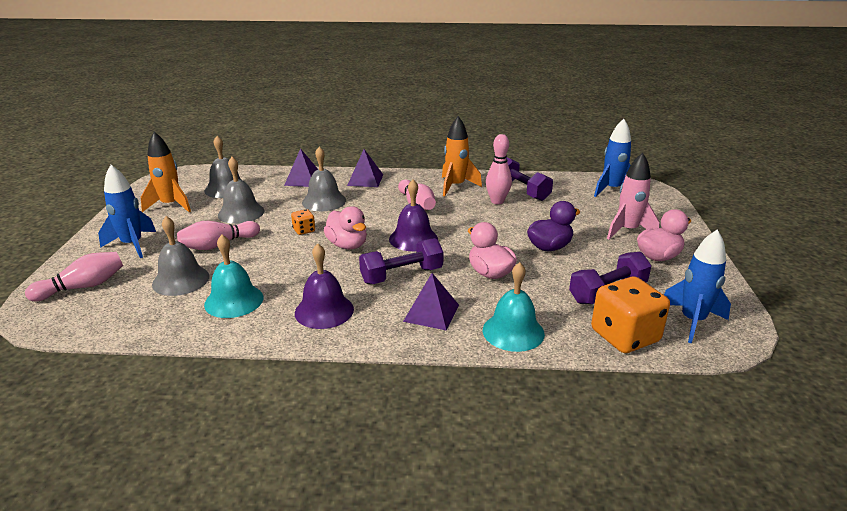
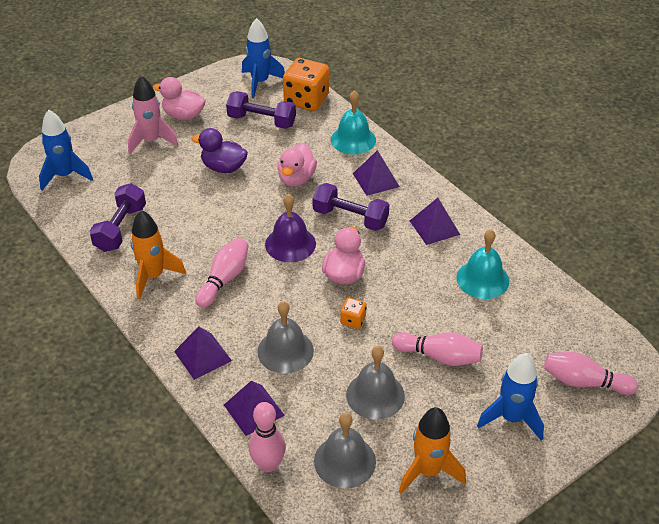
camera: 130 degrees left, 15 degrees up
grey bell [152,216,210,296] -> none
purple bell [295,243,354,329] -> purple pyramid [410,198,460,245]
pink bowling pin [486,134,512,204] -> pink bowling pin moved to [249,402,286,472]

